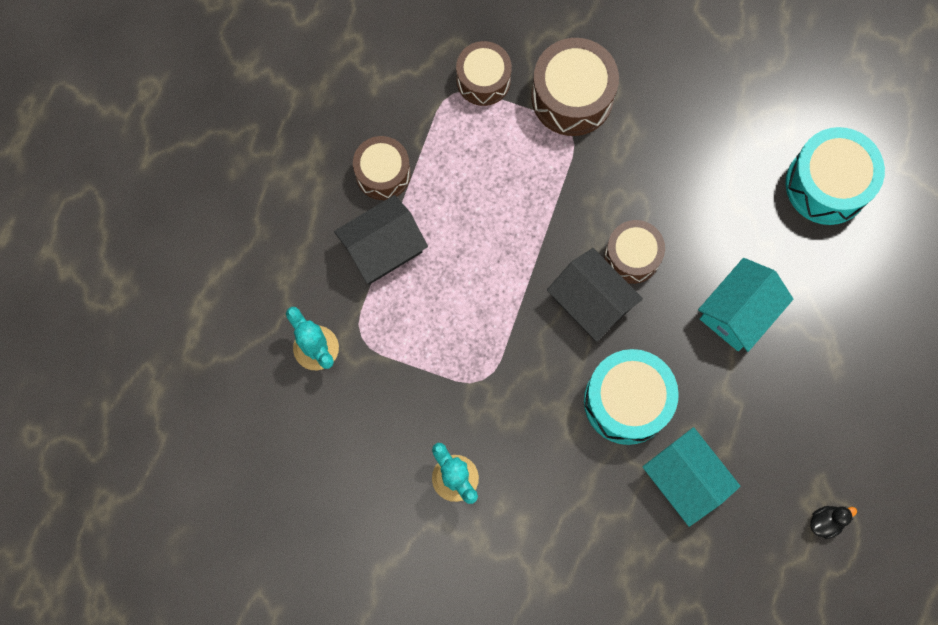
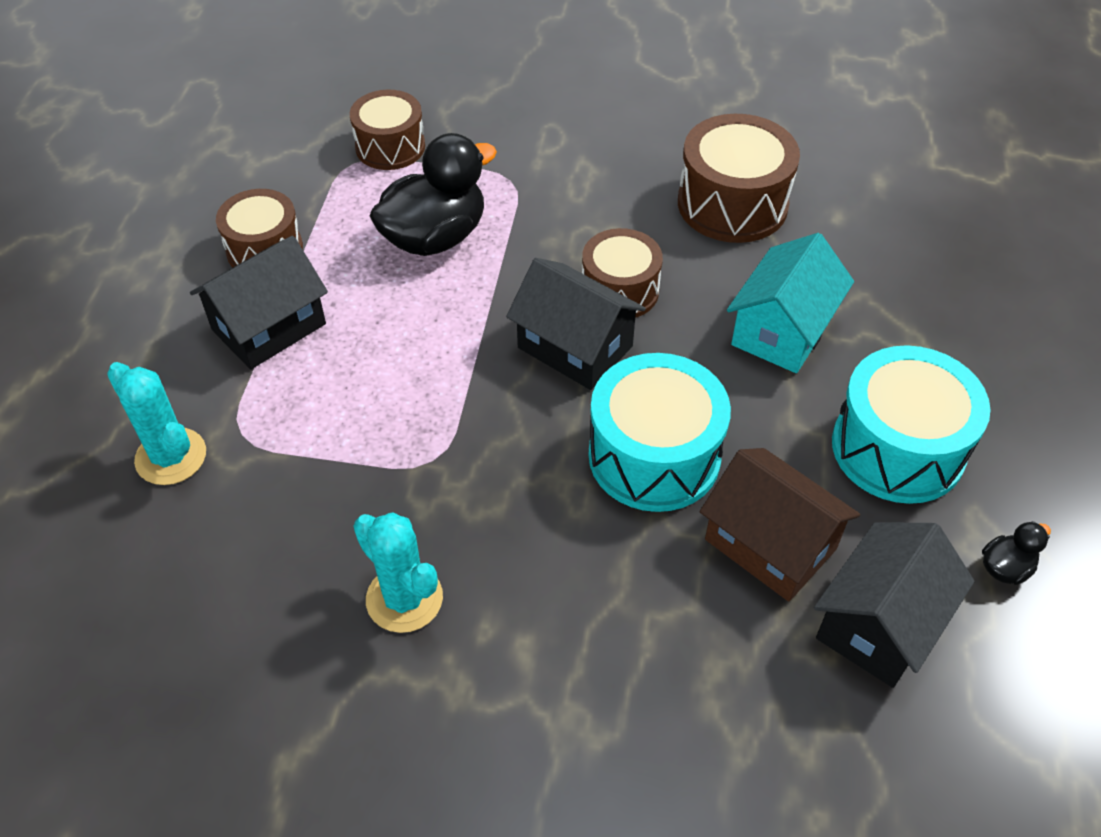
camera: 10 degrees left, 25 degrees down
brown drum [531,38,619,136] -> brown drum moved to [678,114,800,243]
turquoise house [643,427,740,527] -> brown house [700,448,860,602]
turquoise drum [786,127,885,225] -> turquoise drum moved to [832,345,990,504]
none -> black duck [370,133,497,256]
none -> black house [814,522,975,688]

